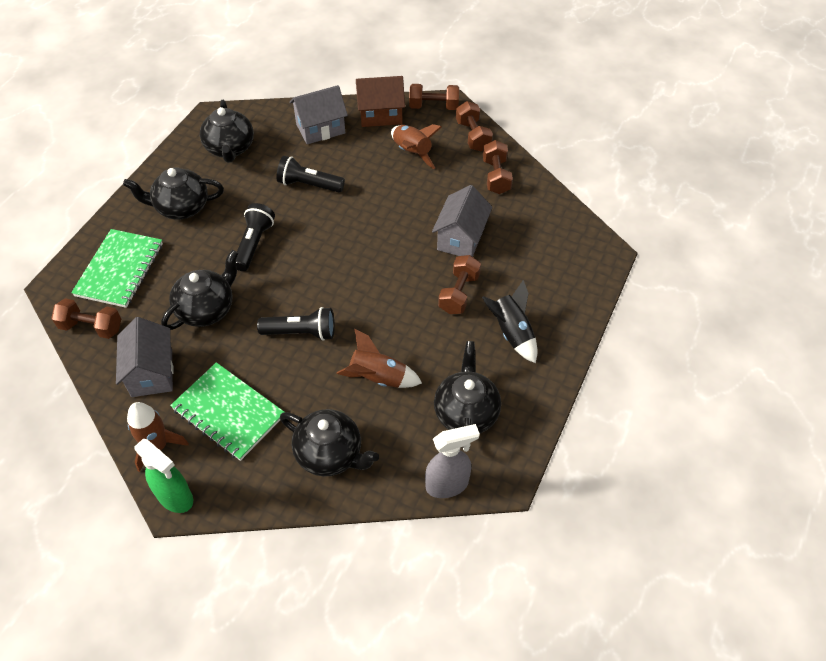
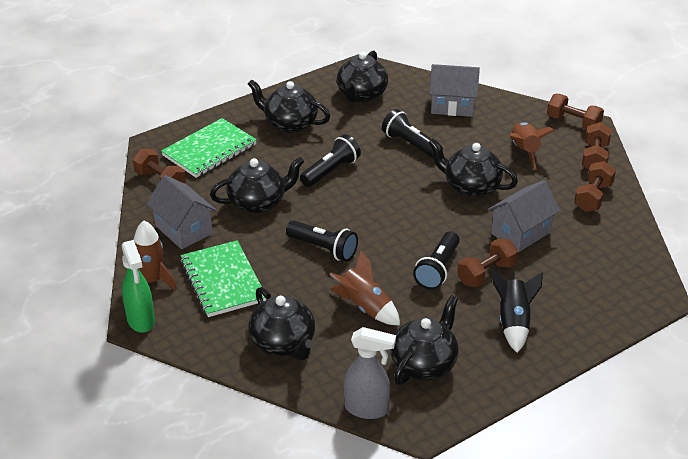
camera: 30 degrees right, 15 degrees down
grey house [116,317,174,397] -> grey house turned 60 degrees counterclockwise [146,175,217,249]
brown house [356,76,405,127] -> none
none -> black flashlight [413,231,460,290]
none -> black teapot [428,138,518,197]

